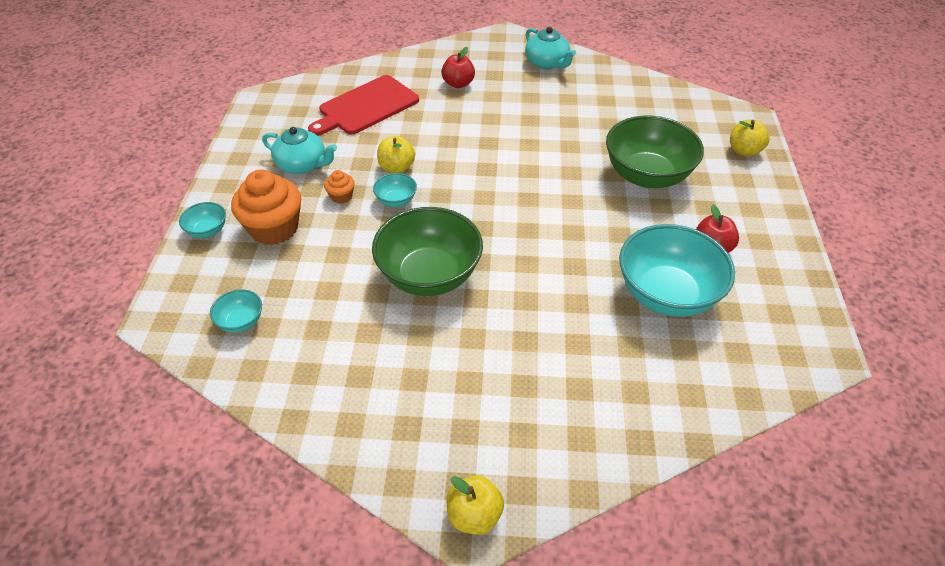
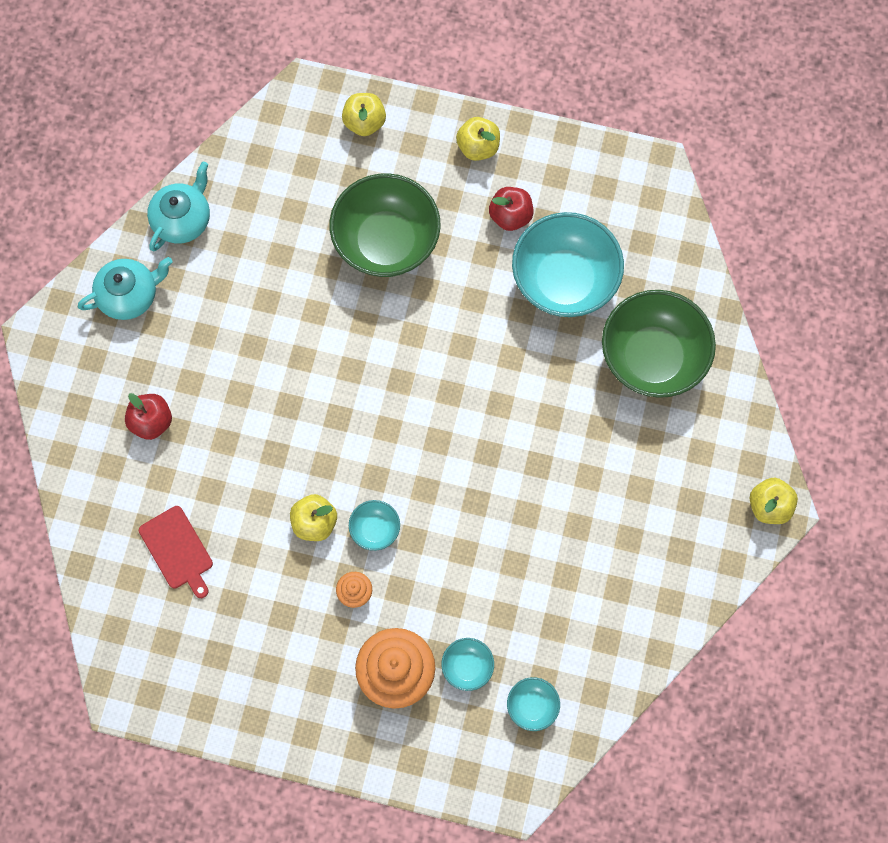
camera: 80 degrees left, 25 degrees up
turquoise bowl [179,202,226,238] -> turquoise bowl moved to [441,638,494,691]
turquoise teapot [262,127,337,174] -> turquoise teapot moved to [147,161,210,251]
red cutting board [308,75,419,136] -> red cutting board [139,506,213,598], size x0.61
green bowl [372,207,483,296] -> green bowl moved to [602,290,716,398]
none -> yellow apple [456,117,500,161]

